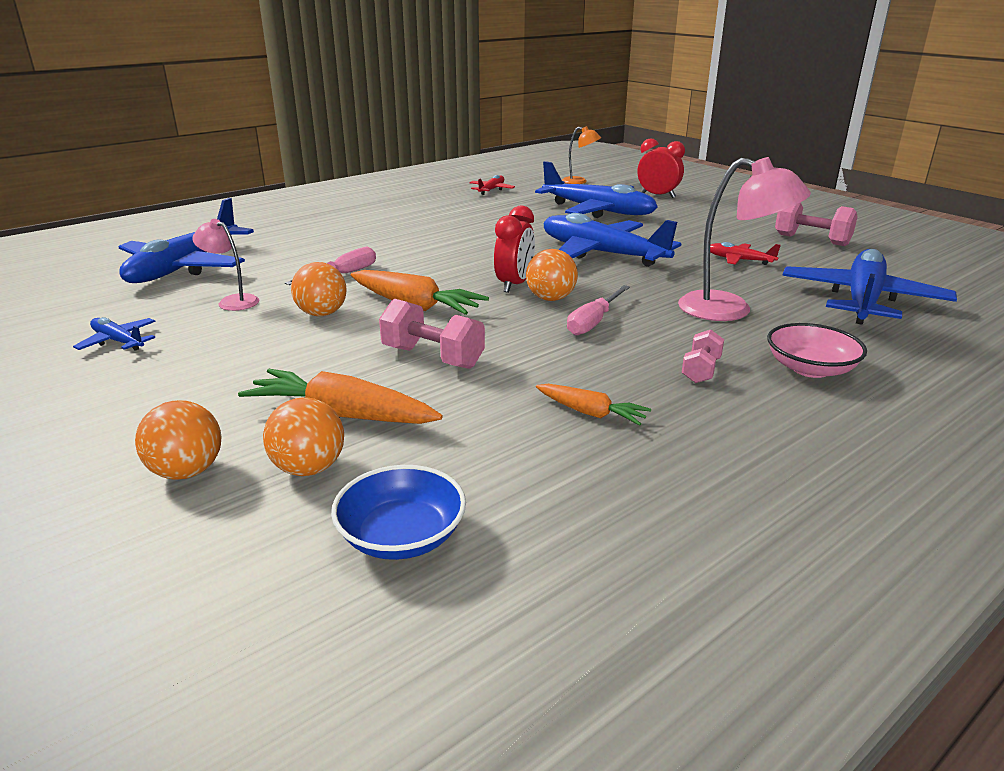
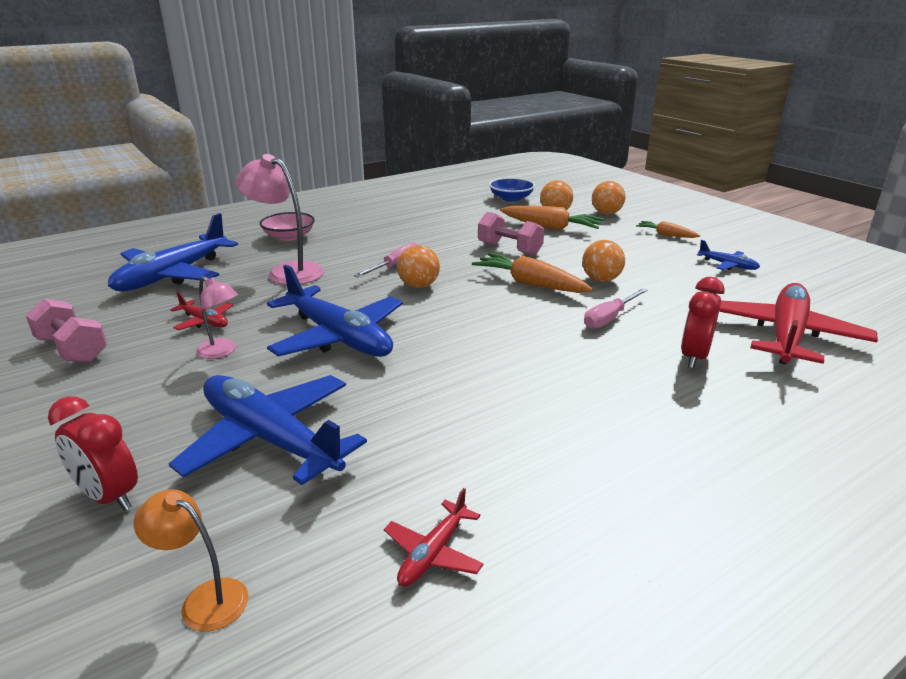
camera: 175 degrees left, 0 degrees up
blue plane [118,198,254,283] -> red plane [719,283,878,364]
pink lamp [192,219,259,311] -> pink lamp moved to [196,276,238,359]
red clock [494,205,535,293] -> red clock moved to [681,277,725,369]
orange carrot [536,384,651,426] -> orange carrot moved to [636,221,700,238]
pink dumbbell [682,330,724,383] -> none

